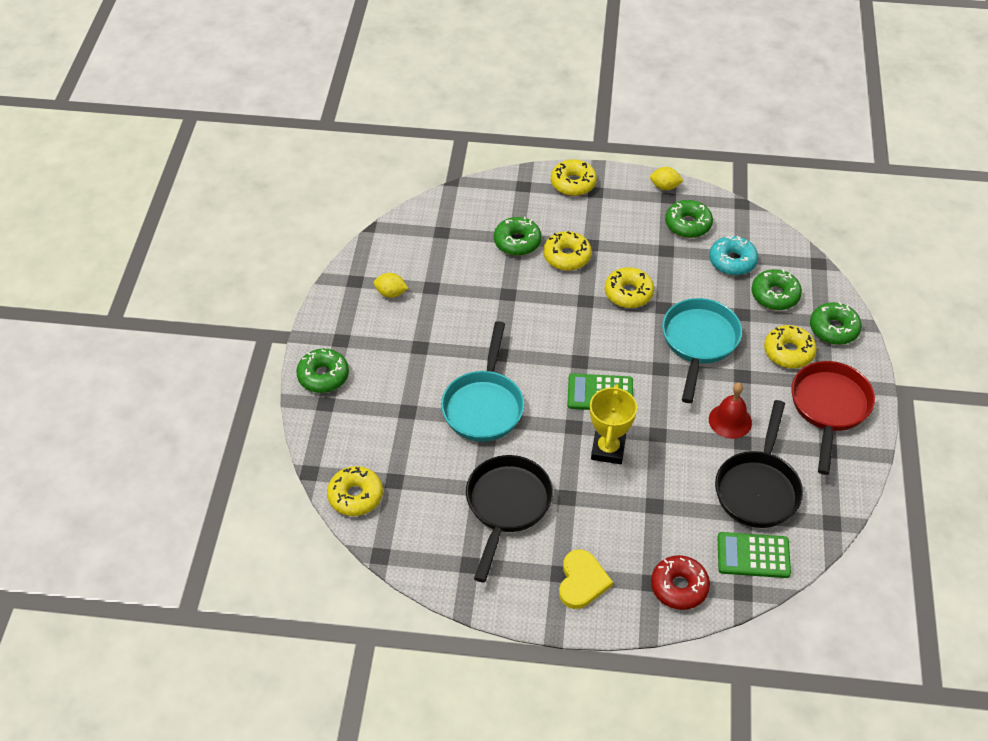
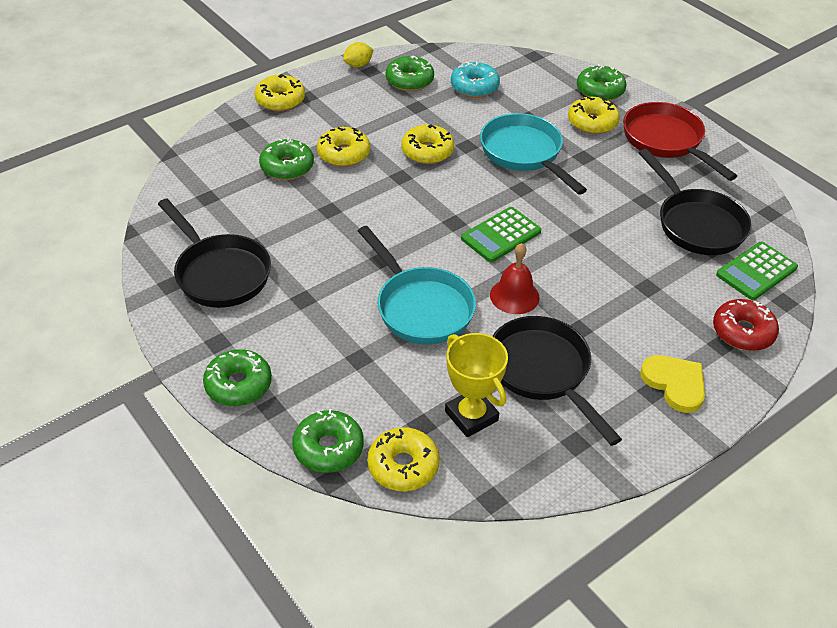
camera: 45 degrees left, 5 degrees down
yellow lemon [374,273,409,298] -> black pan [158,198,271,308]
yellow trophy [590,384,637,464] -> yellow trophy moved to [445,333,508,437]
red bell [709,383,752,439] -> red bell moved to [490,243,540,314]
green donut [751,269,802,310] -> green donut moved to [292,409,364,473]

